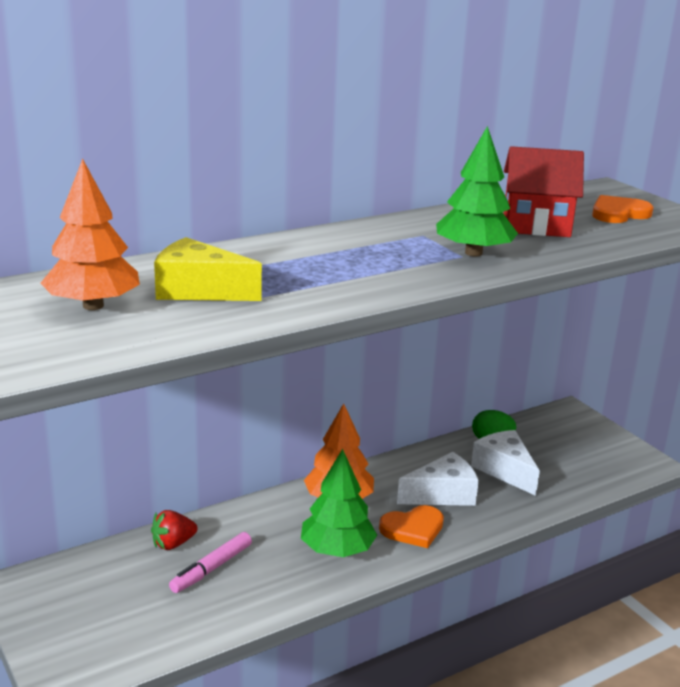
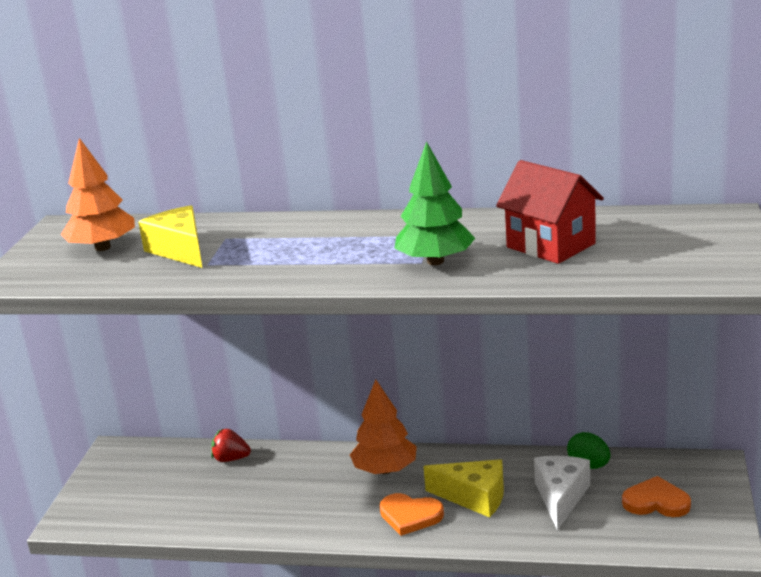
camera: 45 degrees right, 0 degrees up
pink marker [169,532,252,593] -> none
green tree [301,449,377,557] -> none
white cheese [397,452,479,506] -> yellow cheese [423,459,504,517]
orange heart [592,195,654,223] -> orange heart moved to [622,476,691,517]

